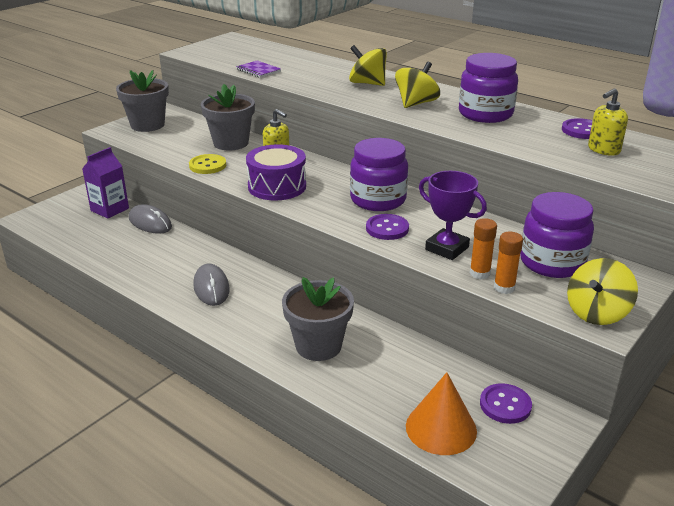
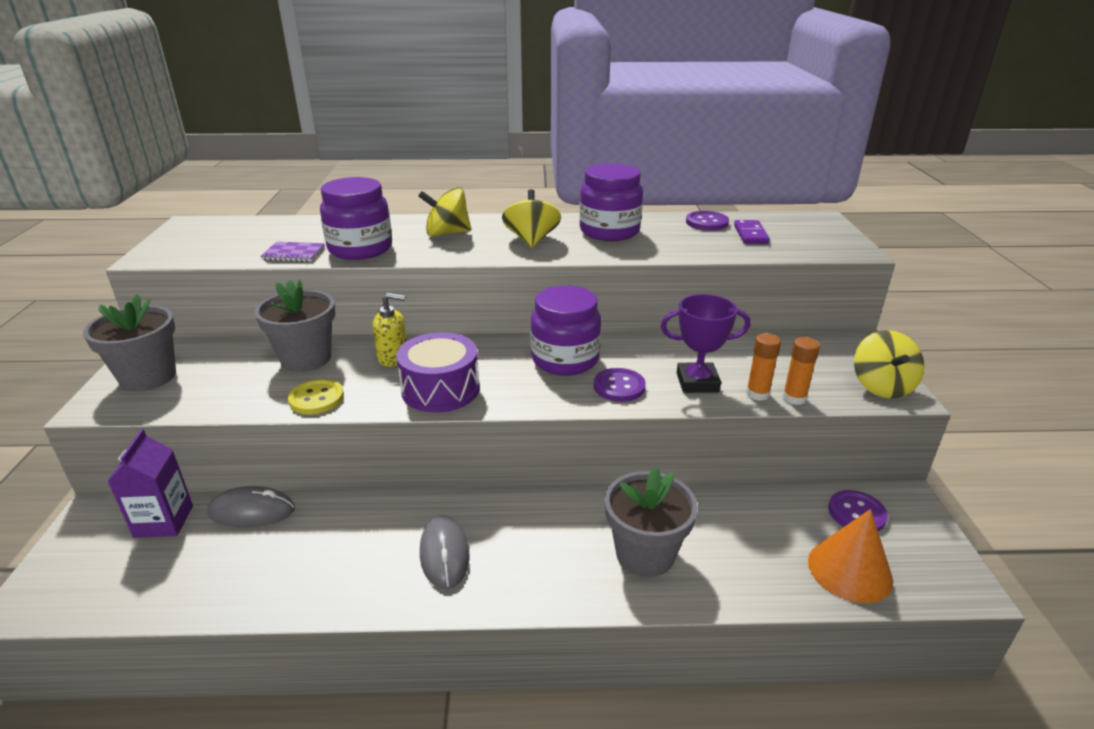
camera: 40 degrees left, 0 degrees up
grey mouse [193,263,230,306] -> grey mouse turned 45 degrees clockwise [420,515,470,589]
purple jar [520,192,594,278] -> purple jar moved to [320,177,392,260]
yellow soap dispenser [588,88,628,156] -> purple domino [734,220,770,244]

